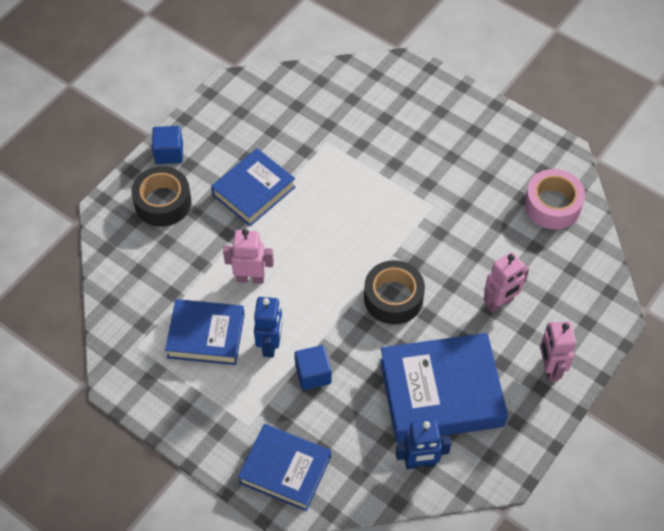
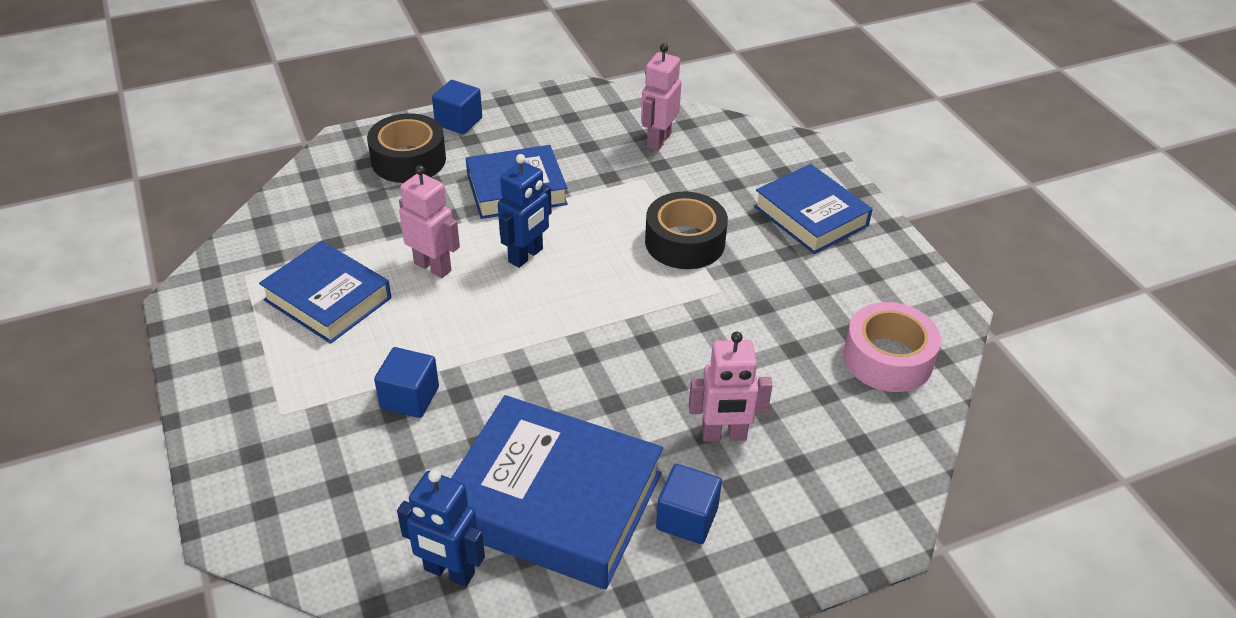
camera: 30 degrees right, 15 degrees down
blue book [238,424,331,511] -> blue book moved to [754,164,873,254]
blue robot [254,297,283,358] -> blue robot moved to [498,154,552,268]
black tape [364,260,425,325] -> black tape moved to [645,192,728,269]
pink robot [540,321,576,382] -> pink robot moved to [641,43,682,151]
none -> blue cube [656,464,722,544]

